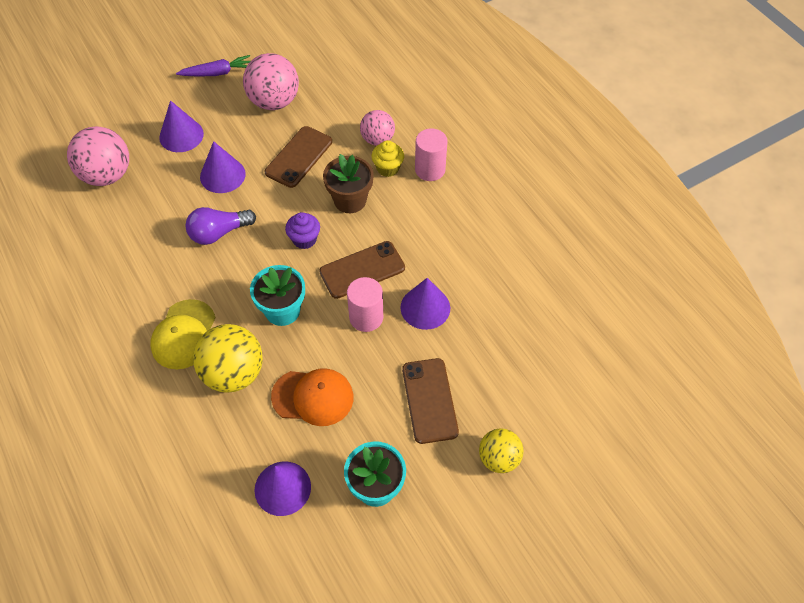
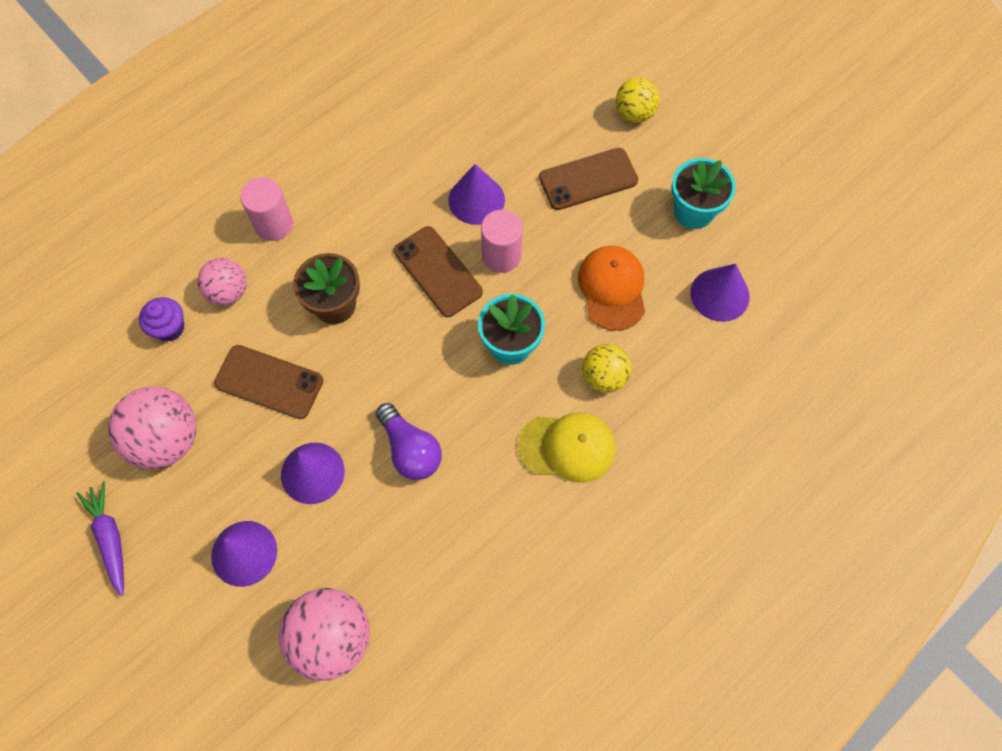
camera: 100 degrees left, 10 degrees up
yellow ball [193,324,263,393] -> yellow ball [582,344,631,393], size x0.62
purple cupcake [285,212,320,249] -> purple cupcake moved to [139,297,184,342]
yellow cupcake [371,140,404,177] -> none

